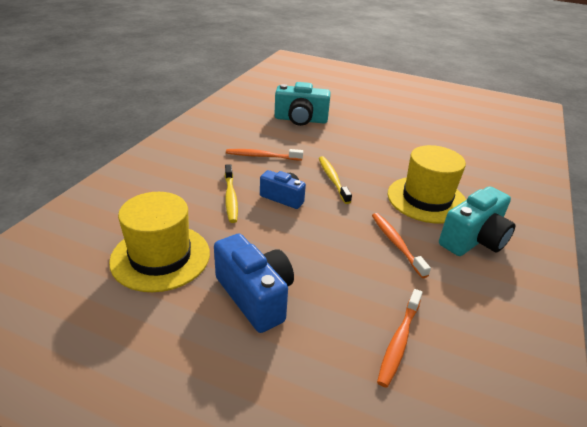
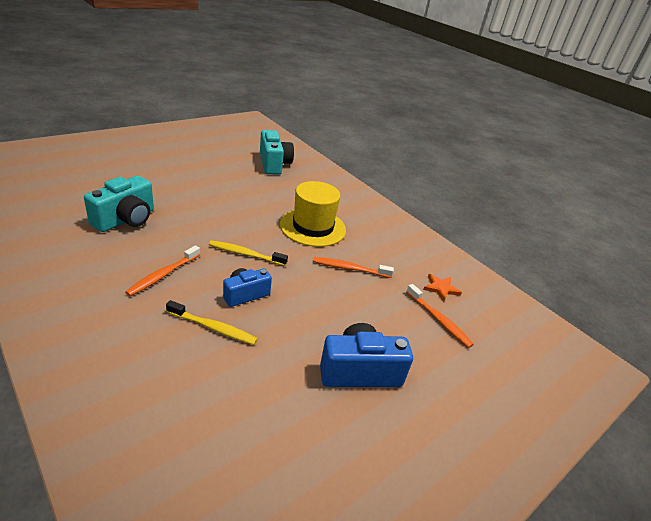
camera: 65 degrees left, 0 degrees up
yellow hat [109,192,210,292] -> none
turquoise camera [439,186,515,256] -> turquoise camera moved to [260,130,294,175]
none -> orange star [423,274,462,302]

